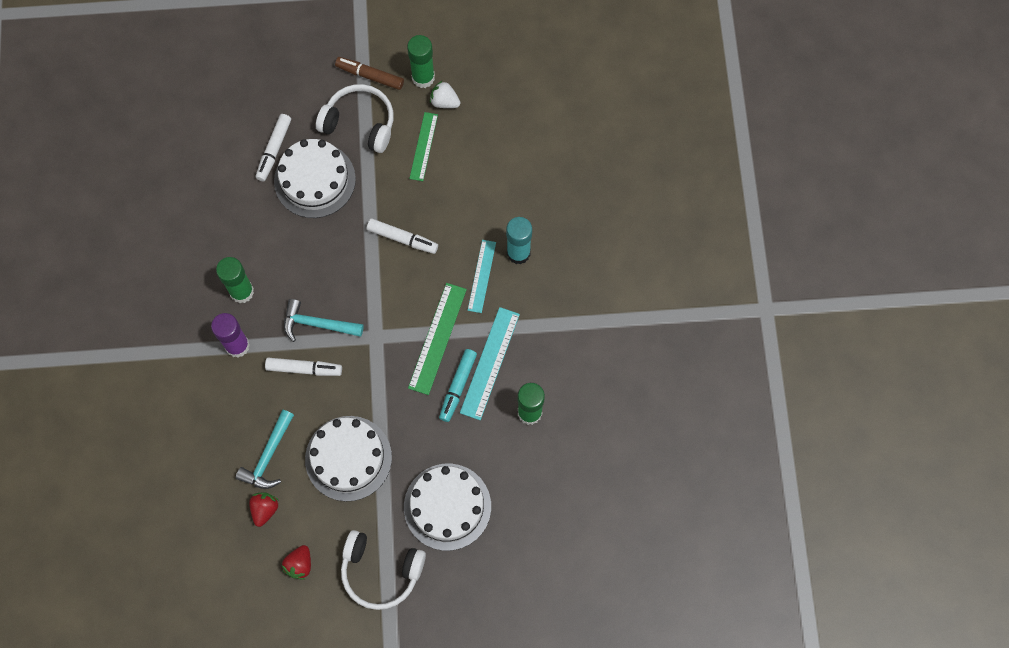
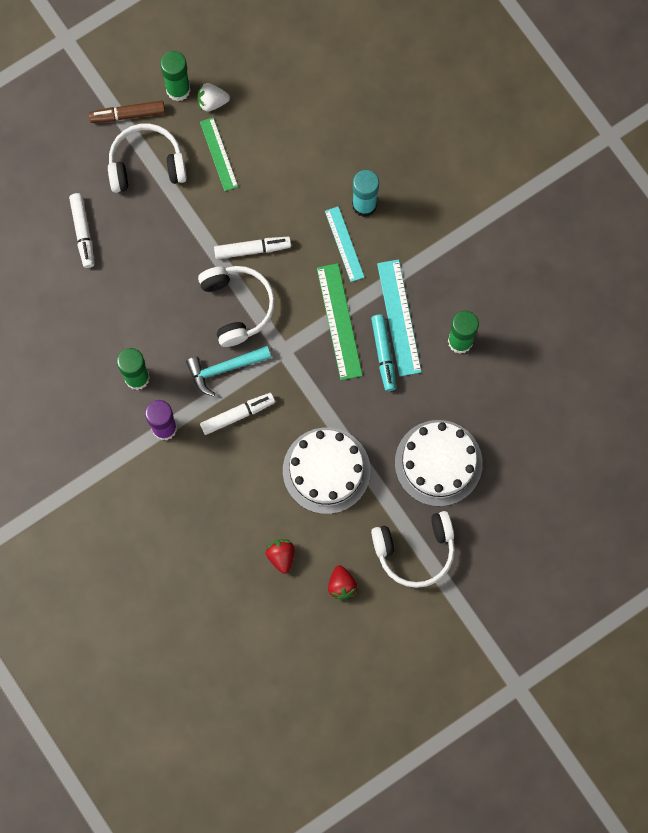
camera: 30 degrees left, 5 degrees up
turquoise hammer [236,410,294,489] -> none
white cake [274,139,356,218] -> none
none -> white headphones [198,266,275,347]

